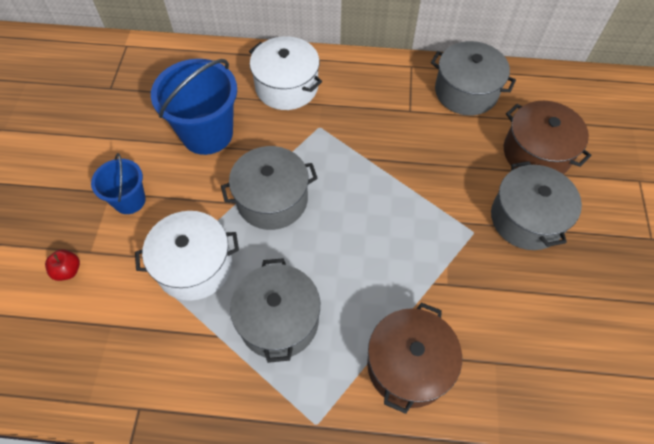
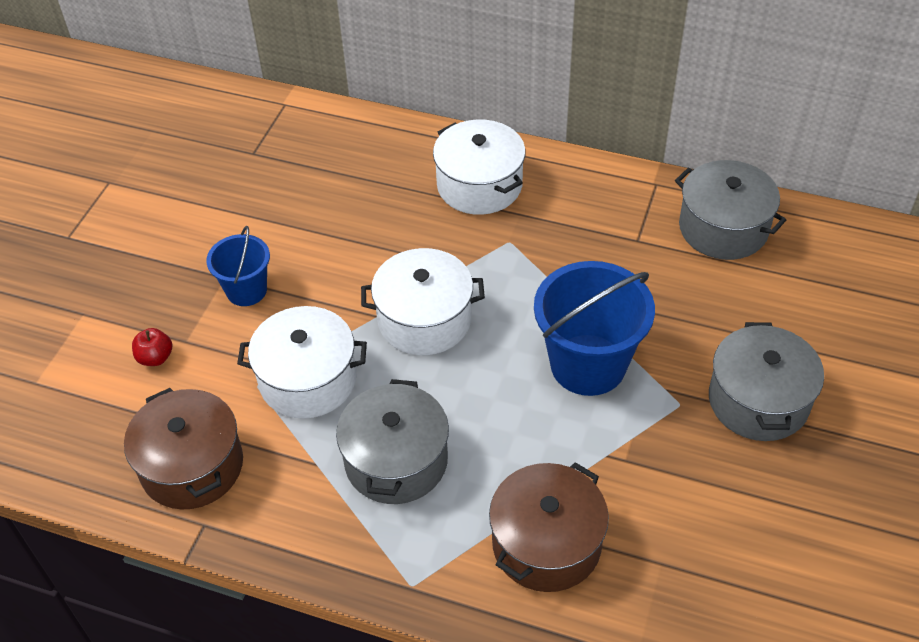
camera: 15 degrees right, 10 degrees down
blue bucket [151,59,237,155] -> blue bucket moved to [534,261,655,396]
grey pot [221,146,318,230] -> white pot [361,248,485,355]
brown pot [504,101,592,174] -> brown pot moved to [124,388,243,510]

